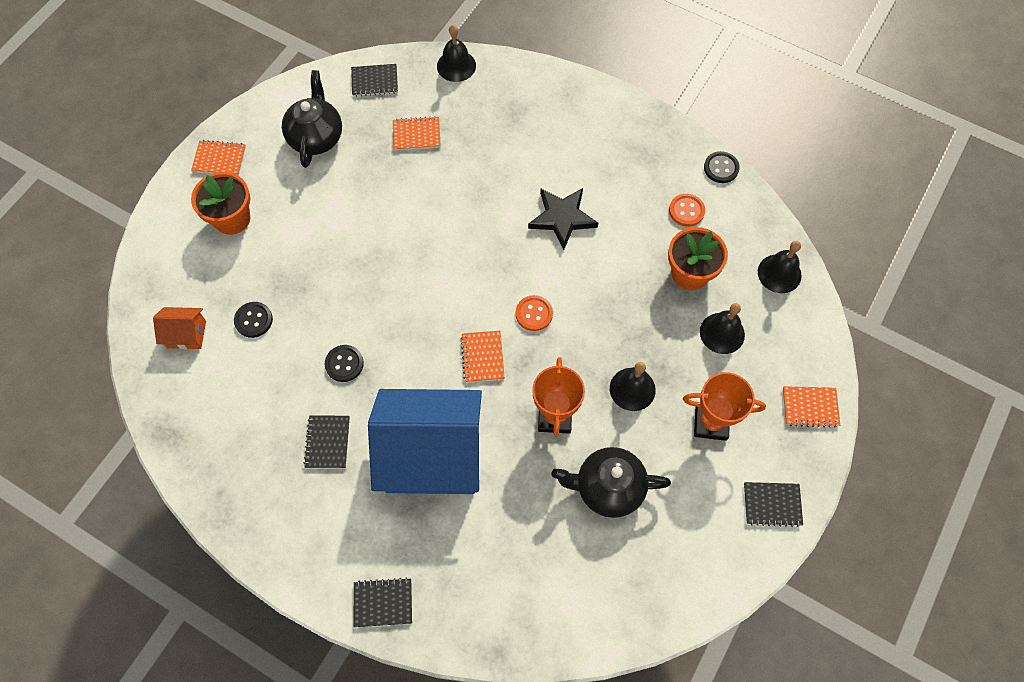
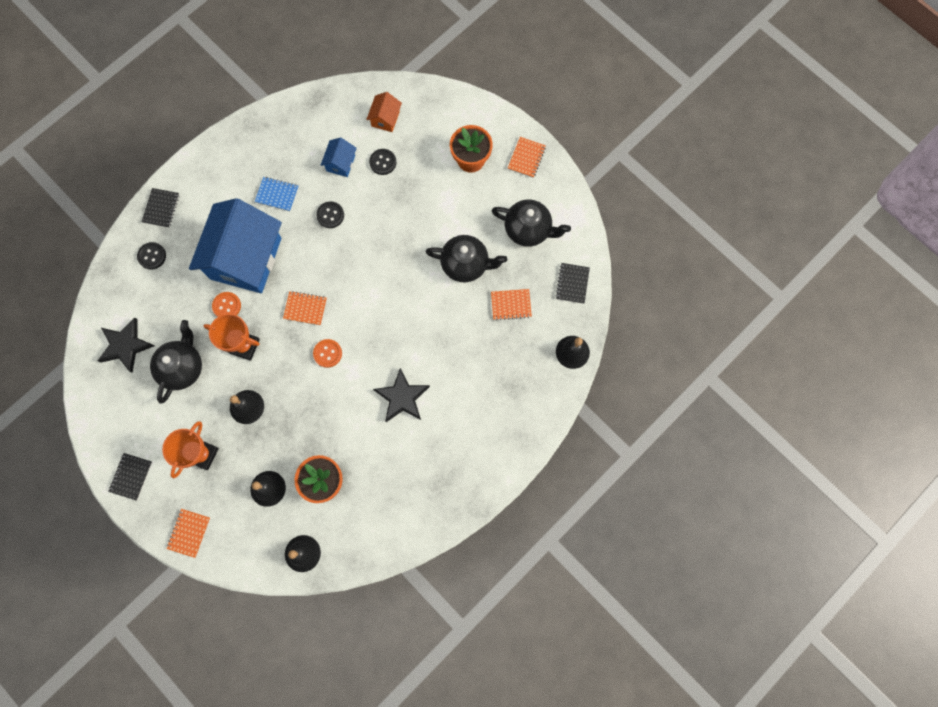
camera: 105 degrees right, 10 degrees up
black notebook [304,416,350,468] -> blue notebook [255,177,299,211]
orange notebook [393,116,441,151] -> orange notebook turned 75 degrees clockwise [491,289,532,320]
orange button [669,194,705,227] -> orange button moved to [212,292,241,317]
black button [704,151,740,183] -> black button moved to [137,242,166,270]
none -> black star [98,317,154,373]
none -> blue house [321,137,357,177]
none -> black teapot [426,235,507,283]

